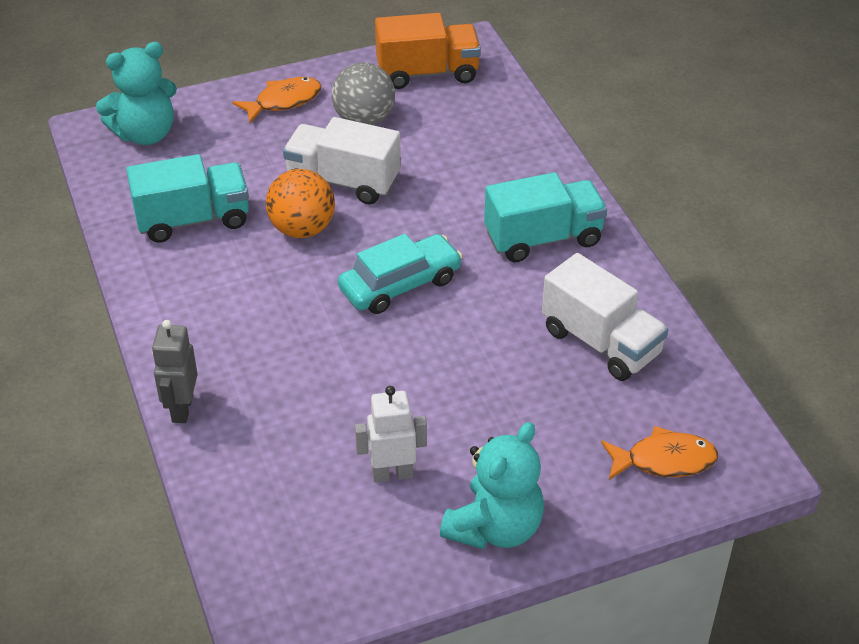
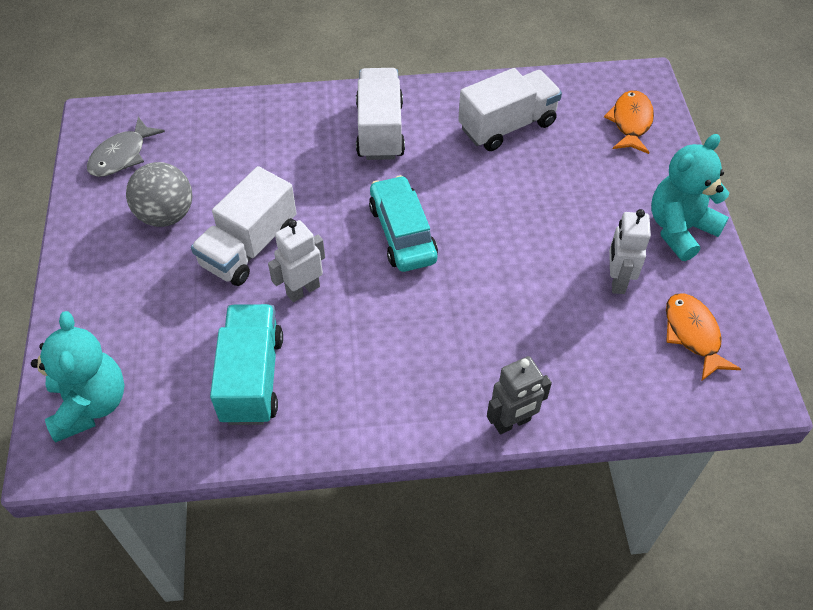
camera: 75 degrees left, 10 degrees up
grey robot [152,320,198,423] -> grey robot turned 45 degrees counterclockwise [487,356,552,434]
orange fish [232,77,322,123] -> orange fish moved to [666,293,741,381]
orange ball [266,169,335,238] -> white robot [268,219,325,302]
orange truck [375,13,481,89] -> grey fish [87,117,165,177]
turquoise teddy bear [440,422,544,550] -> turquoise teddy bear turned 90 degrees counterclockwise [651,134,729,261]
turquoise truck [484,172,607,262] -> white truck [356,68,405,160]

